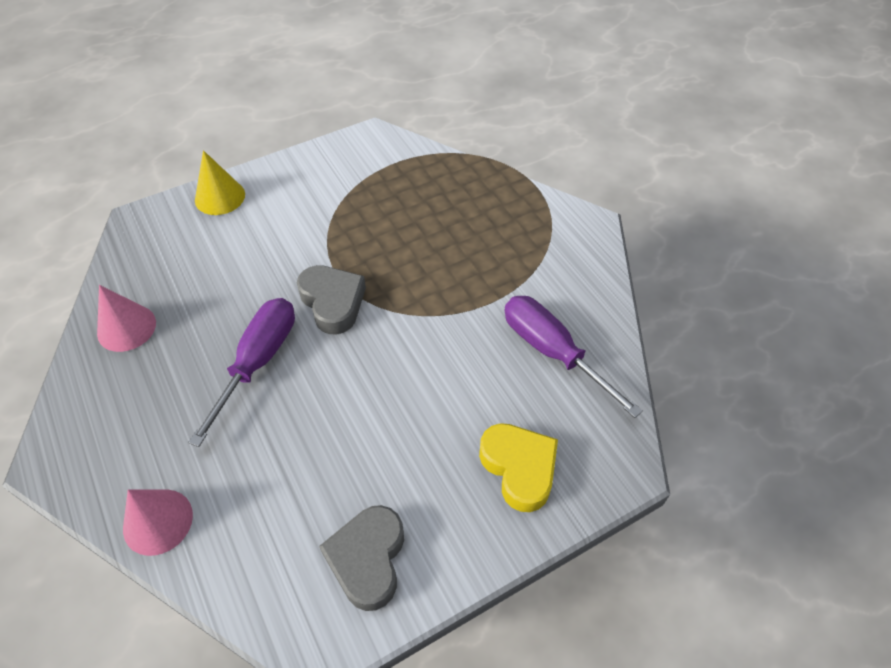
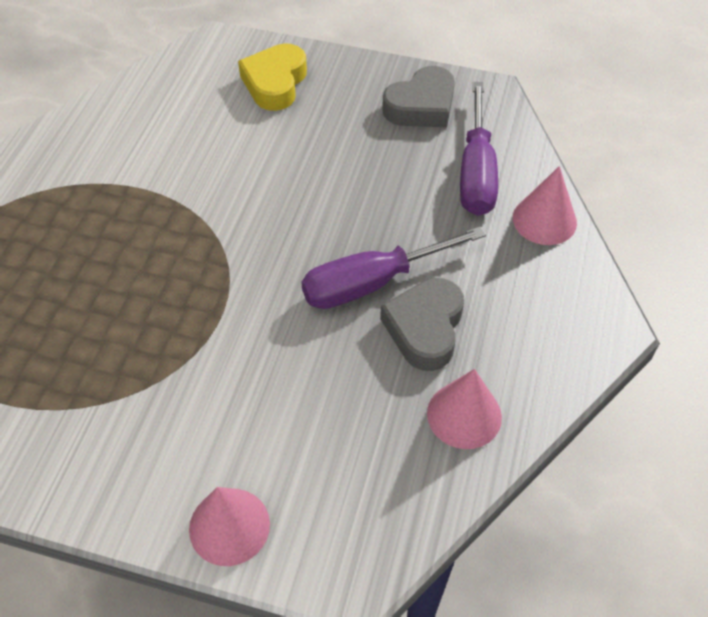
camera: 135 degrees left, 0 degrees up
yellow cone [195,150,245,215] -> pink cone [189,487,270,566]
grey heart [297,265,366,334] -> grey heart moved to [380,278,464,371]
purple screwdriver [505,296,643,418] -> purple screwdriver moved to [460,82,498,216]

